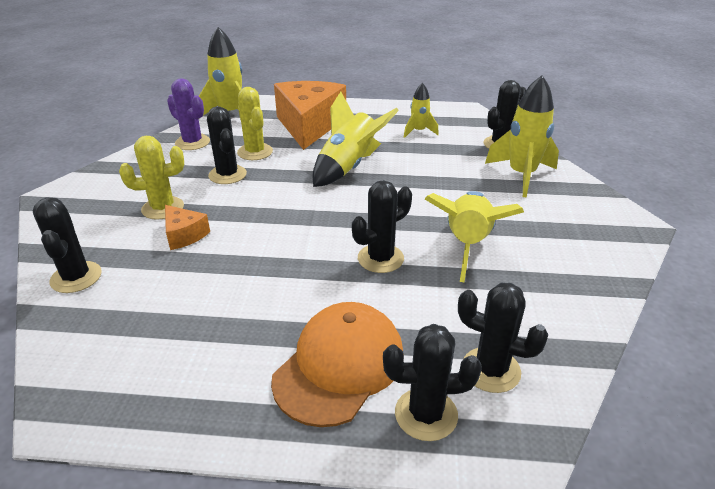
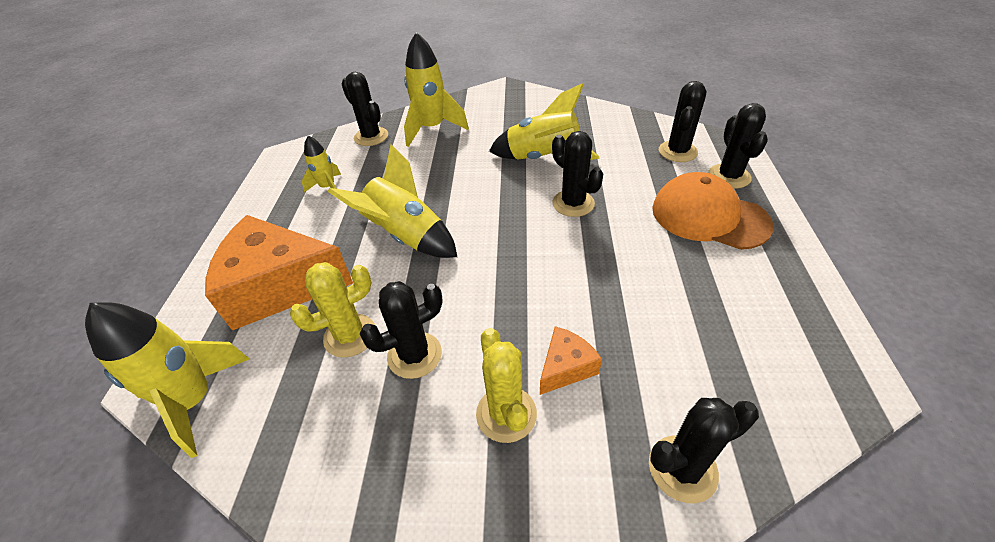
camera: 90 degrees left, 10 degrees up
purple cactus [167,78,210,150] -> none

